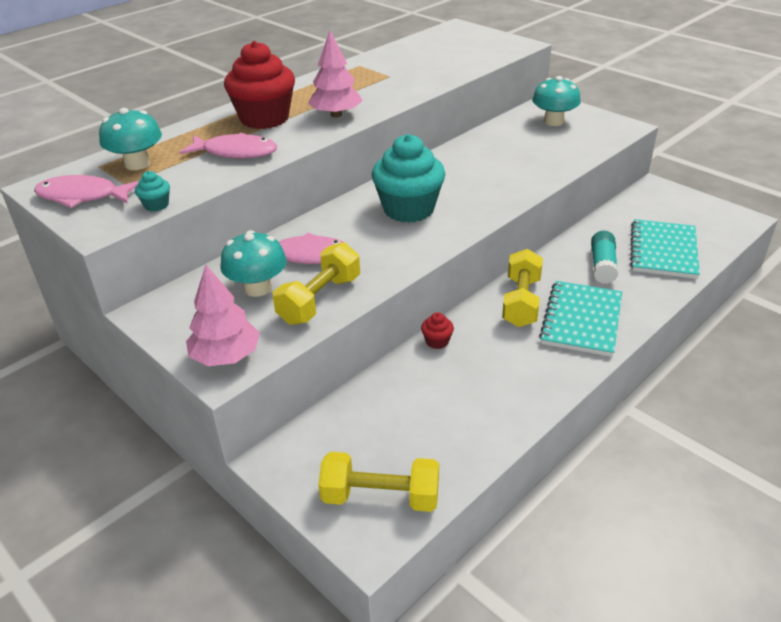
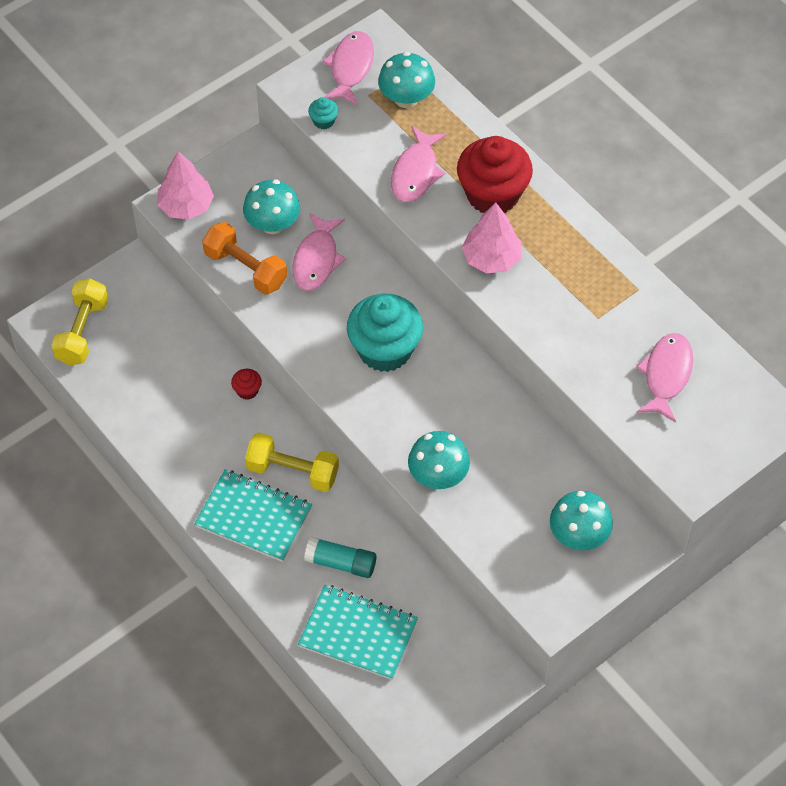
camera: 95 degrees right, 20 degrees up
yellow dumbbell [273,242,360,325] -> orange dumbbell [202,222,287,294]
none -> turquoise mushroom [408,431,470,489]
none -> pink fish [636,333,693,422]

